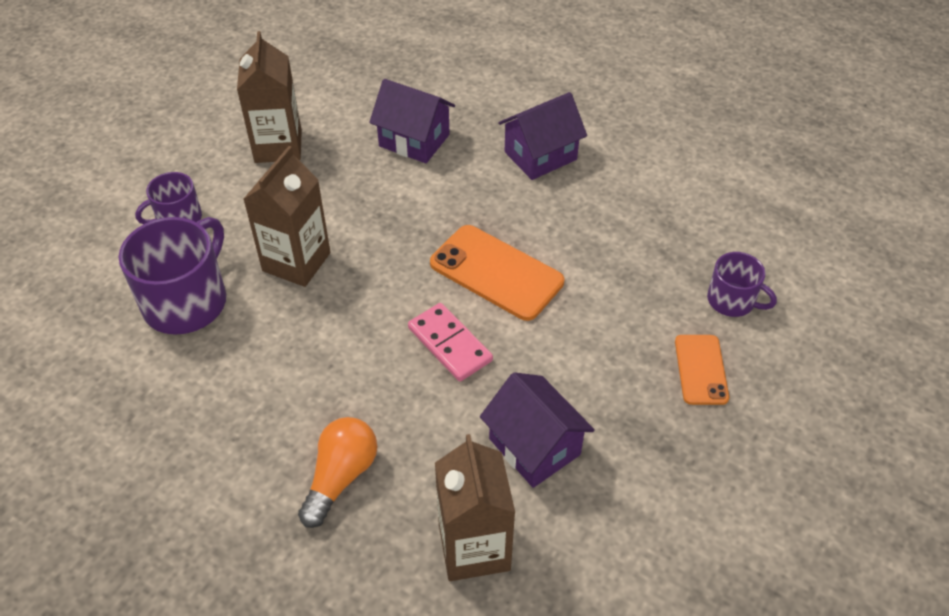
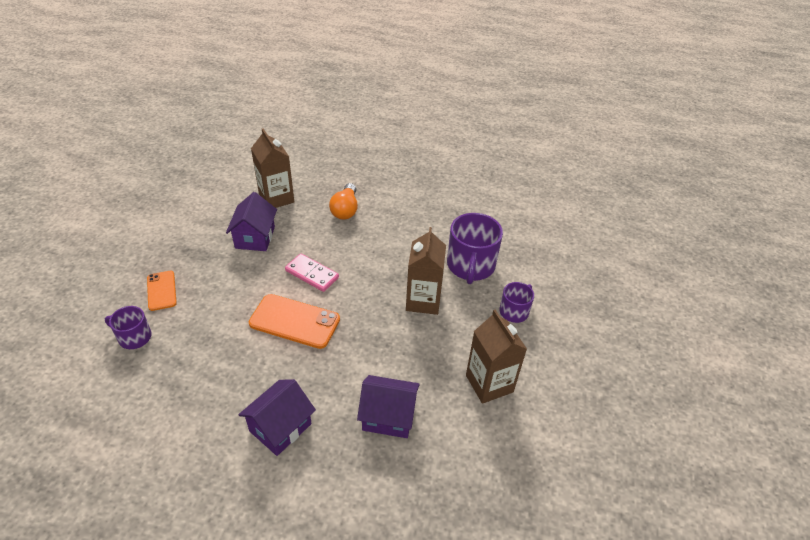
camera: 160 degrees right, 5 degrees down
purple house [480,372,595,488] -> purple house turned 60 degrees clockwise [226,192,277,251]

